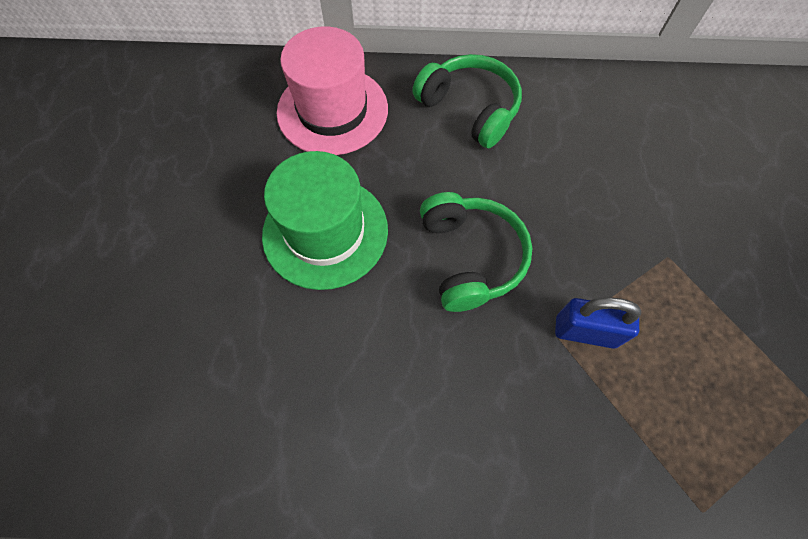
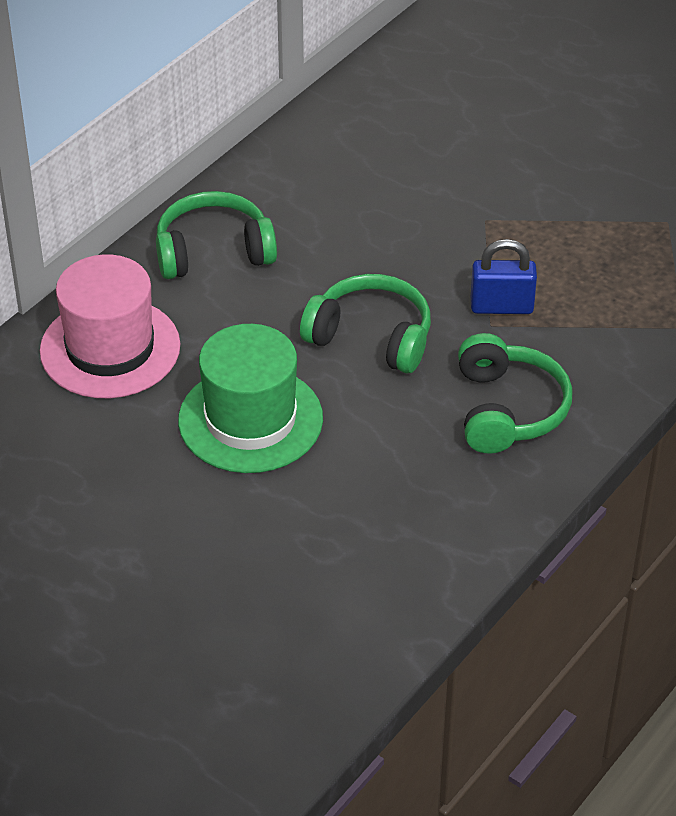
camera: 55 degrees left, 20 degrees down
blue padlock [555,298,641,349] -> blue padlock turned 45 degrees clockwise [471,239,537,314]
none -> green headphones [458,333,573,454]

